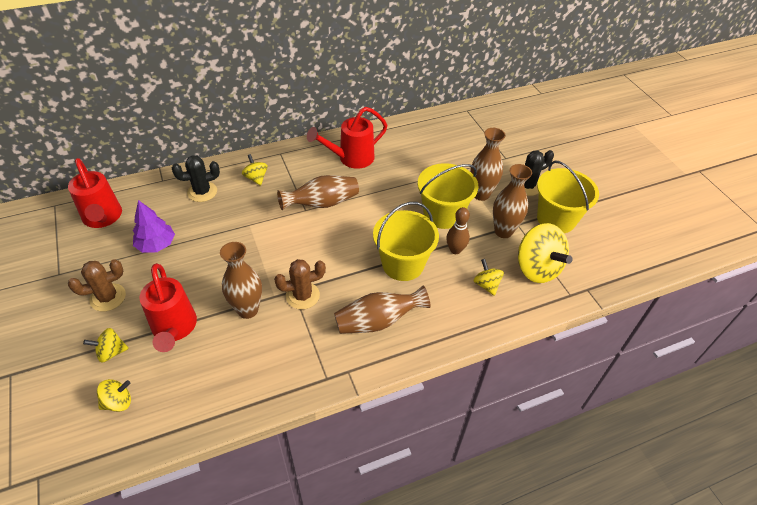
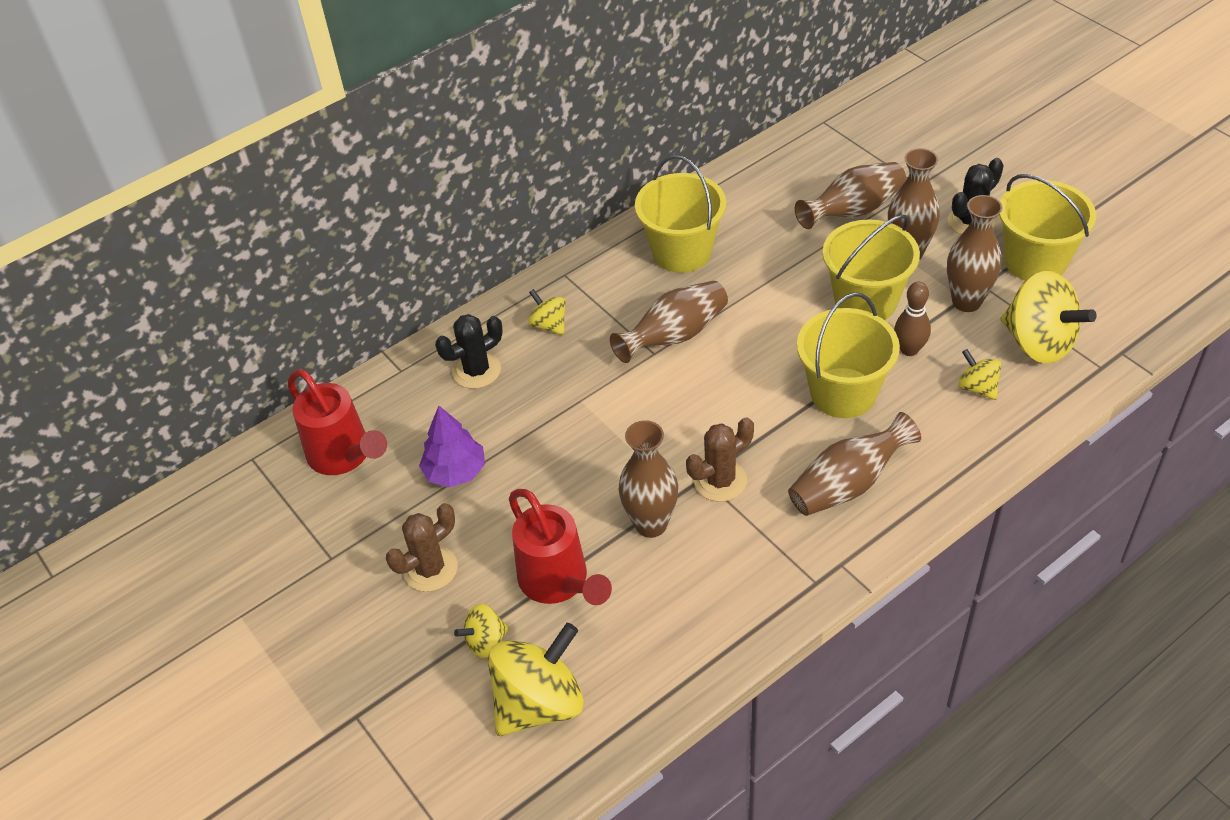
camera: 10 degrees left, 0 degrees up
yellow spinning top [97,379,131,412] -> yellow spinning top [488,623,584,736], size x1.97
red watering can [307,107,387,169] -> yellow bucket [635,155,726,273]
none -> brown vase [795,162,906,229]

